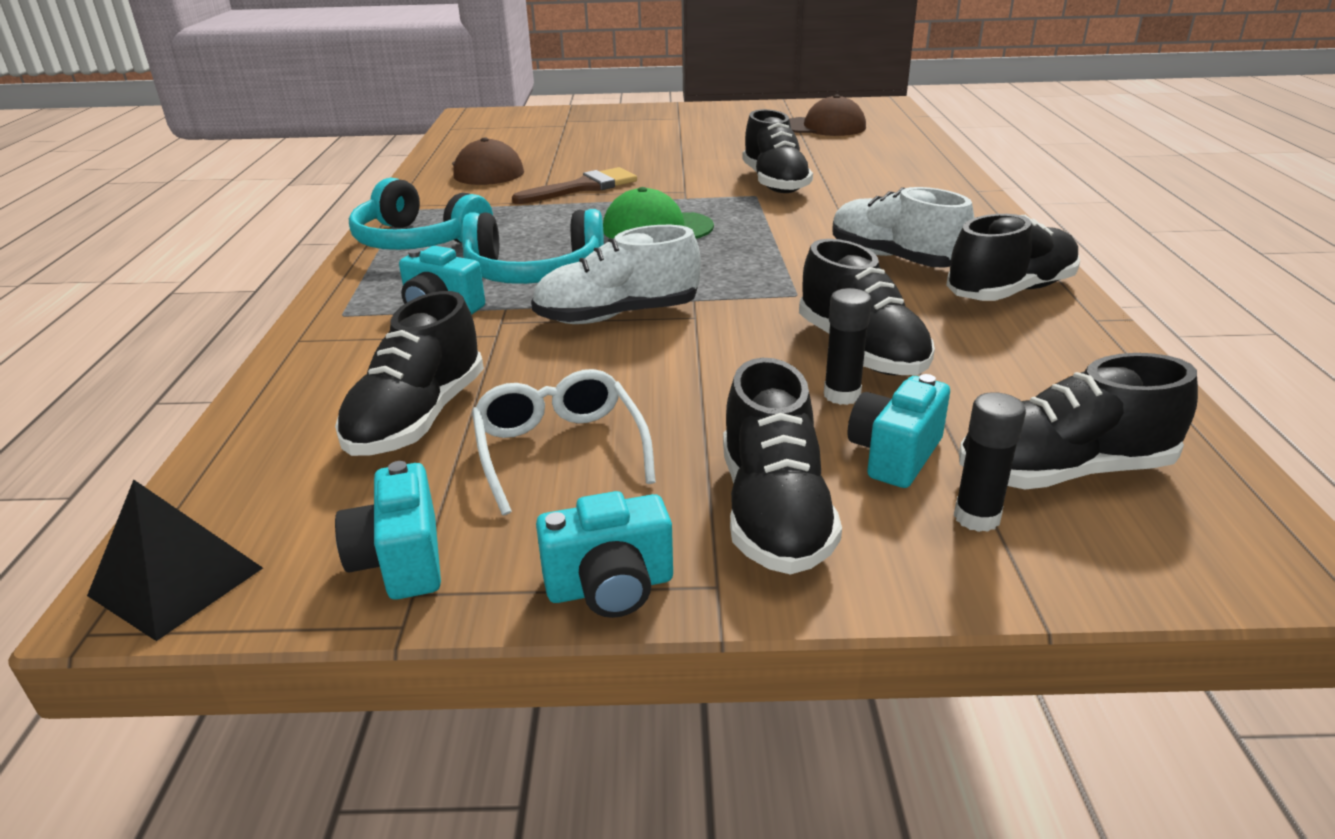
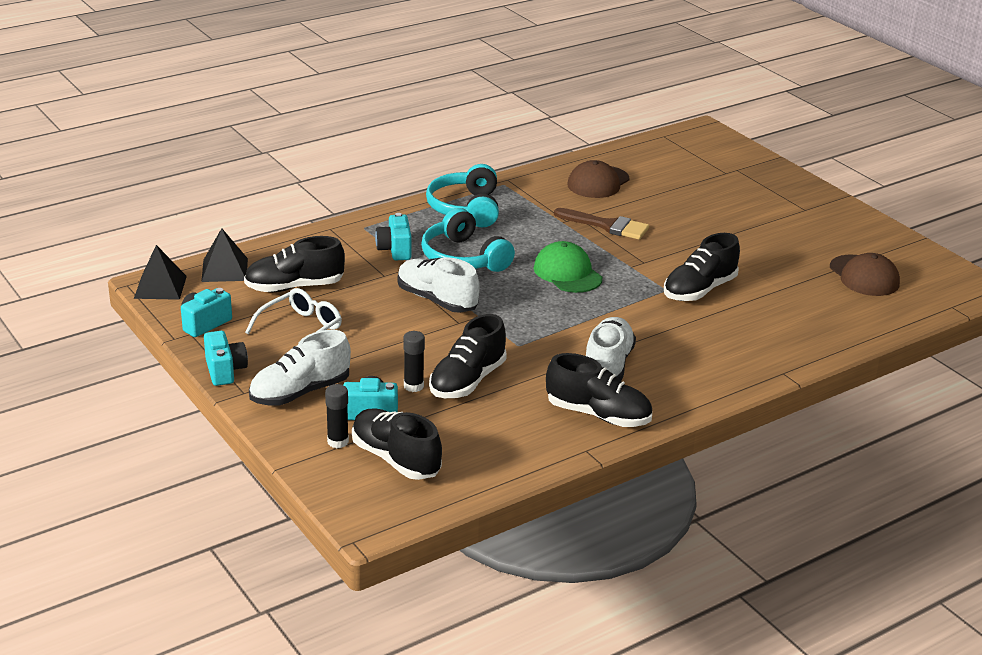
camera: 55 degrees right, 0 degrees up
turquoise camera [536,491,673,618] -> turquoise camera turned 150 degrees counterclockwise [204,331,248,386]
black shoe [723,358,842,575] -> white shoe [249,330,351,405]
none -> black pyramid [201,228,248,282]

